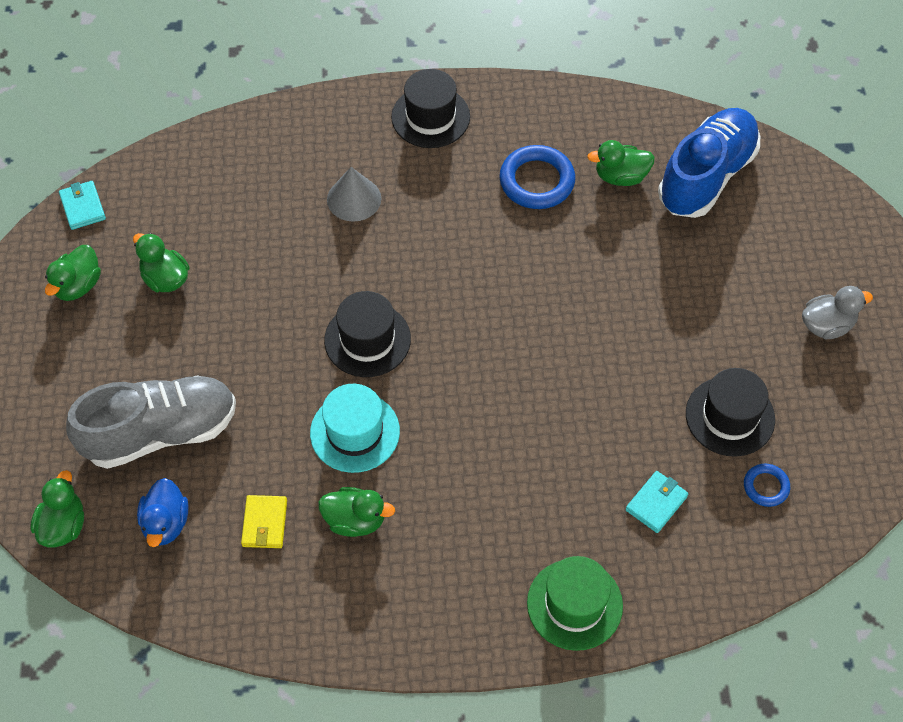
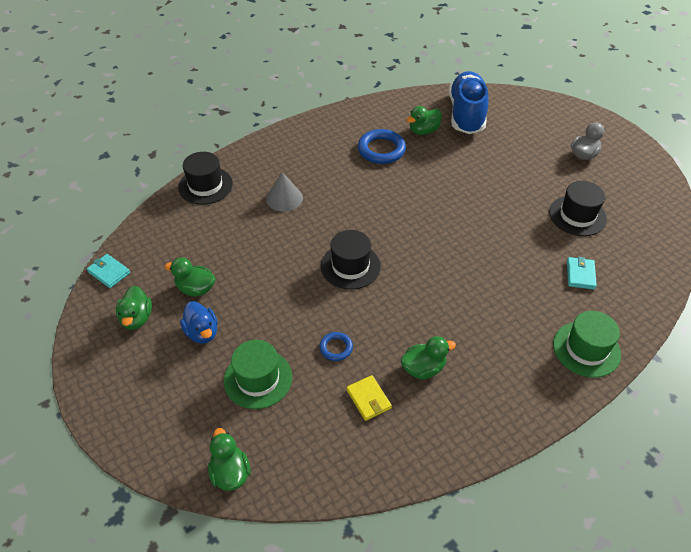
camera: 30 degrees left, 10 degrees down
grey shoe [66,375,236,469] -> green hat [224,340,292,409]
blue duck [137,478,188,547] -> blue duck moved to [180,301,218,344]
turquoise hat [310,384,400,473] -> none
black hat [391,69,470,148] -> black hat moved to [178,152,233,205]
blue ring [744,464,790,507] -> blue ring moved to [319,332,353,361]

